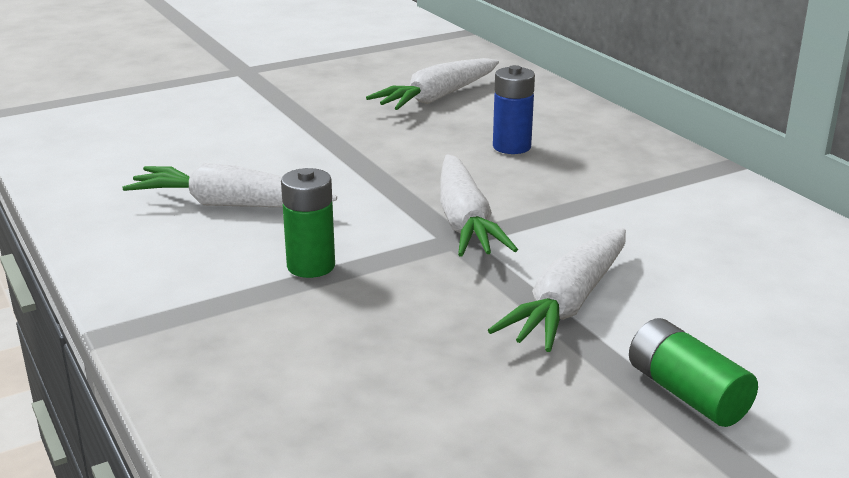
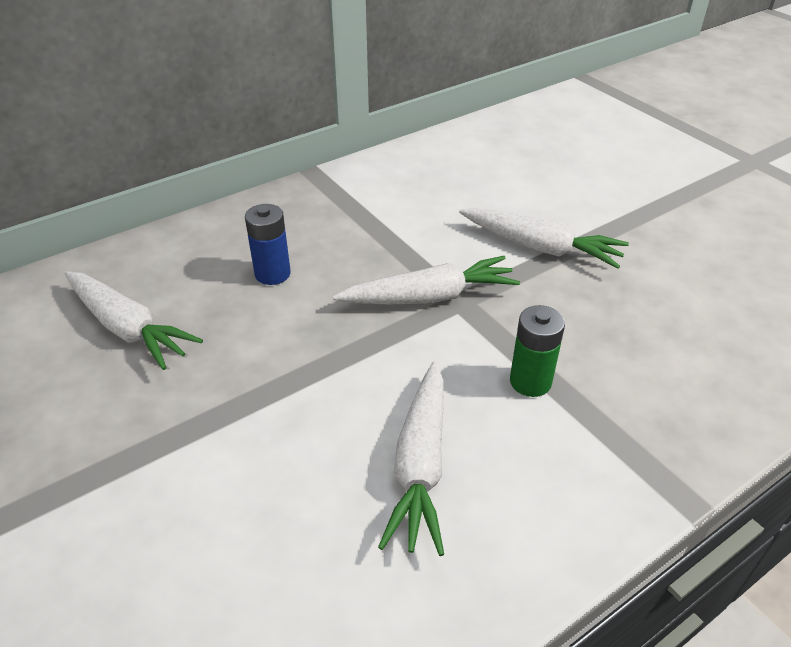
camera: 95 degrees left, 15 degrees up
green battery [629,318,758,427] -> none

